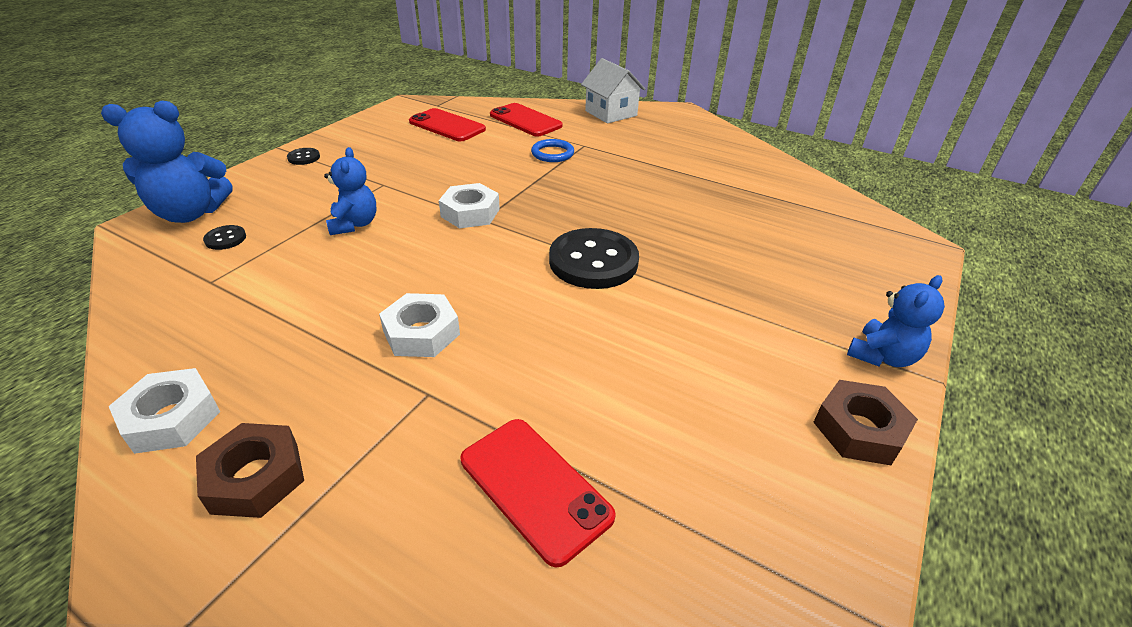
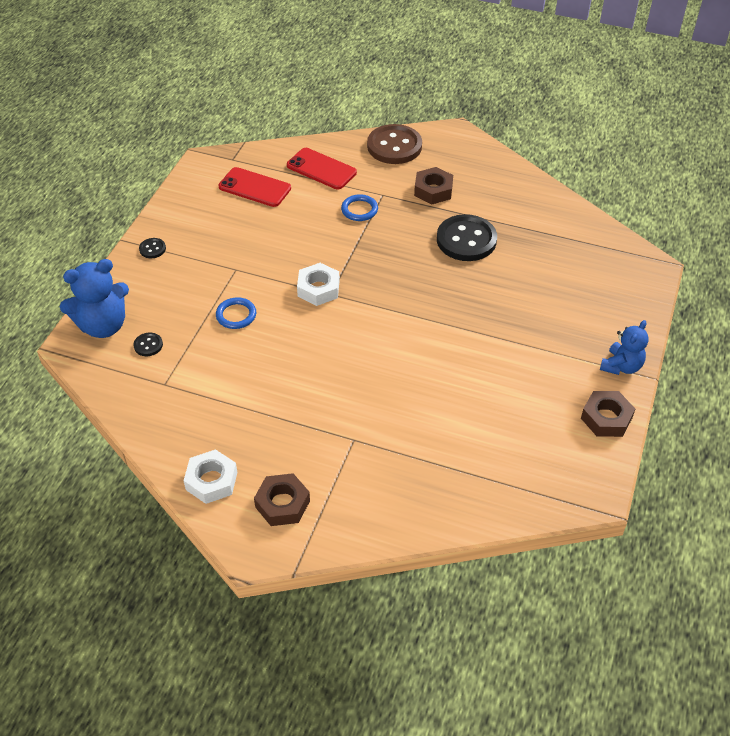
camera: 10 degrees left, 10 degrees up
blue teddy bear [324,147,377,235] -> blue ring [216,297,256,329]
white nut [379,293,460,357] -> none
red phone [461,419,616,568] -> none
black button [549,228,639,289] -> black button moved to [437,214,497,261]
white house [581,58,645,123] -> brown button [367,124,422,164]
none -> brown nut [414,167,453,205]

